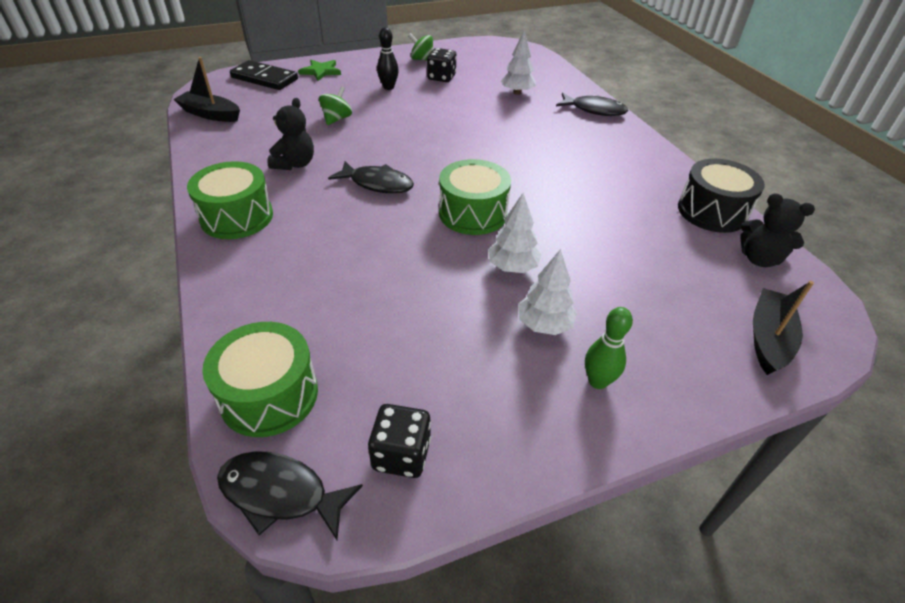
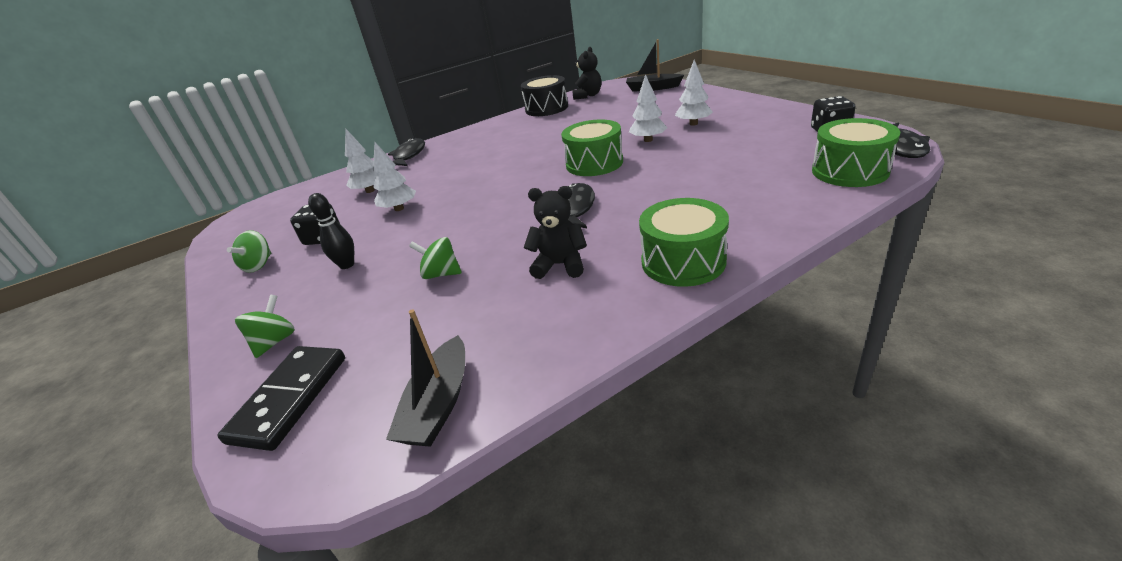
camera: 95 degrees left, 10 degrees down
green star [298,60,341,81] -> green spinning top [235,295,295,358]
green bowling pin [585,307,633,389] -> none
none -> white tree [373,142,416,211]

